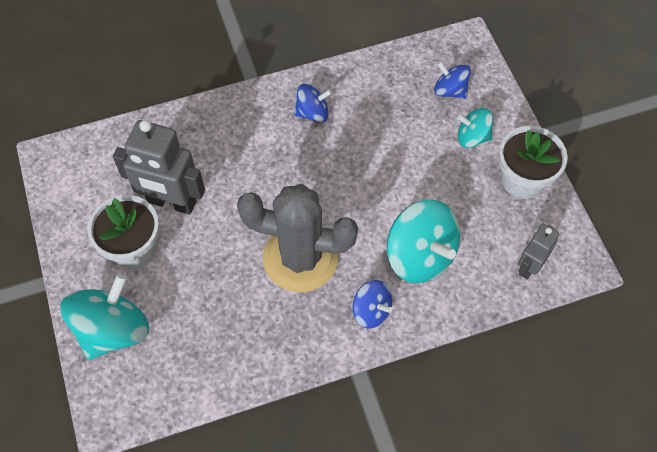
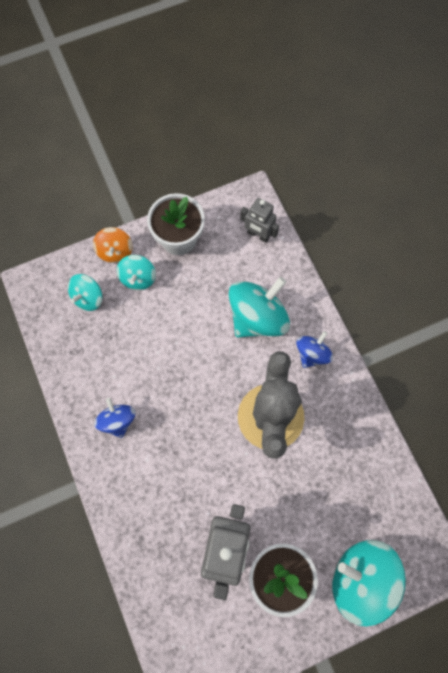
camera: 95 degrees left, 10 degrees up
blue spinning top [434,61,471,99] -> turquoise spinning top [68,274,103,311]
none -> orange spinning top [93,227,132,263]

